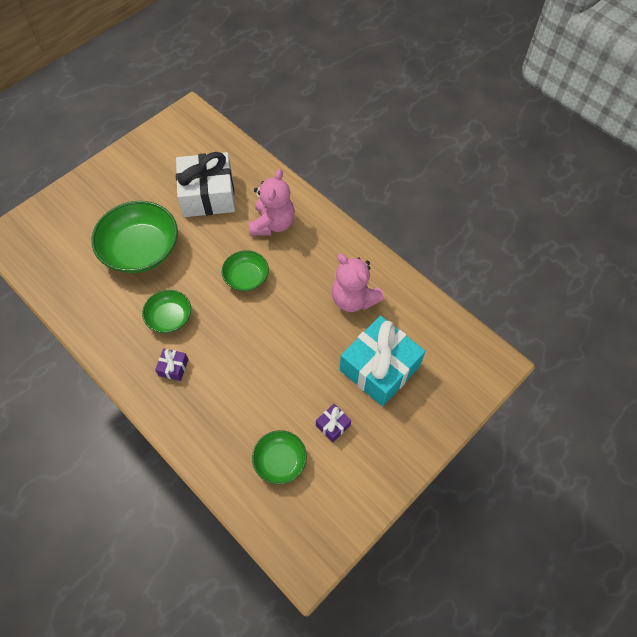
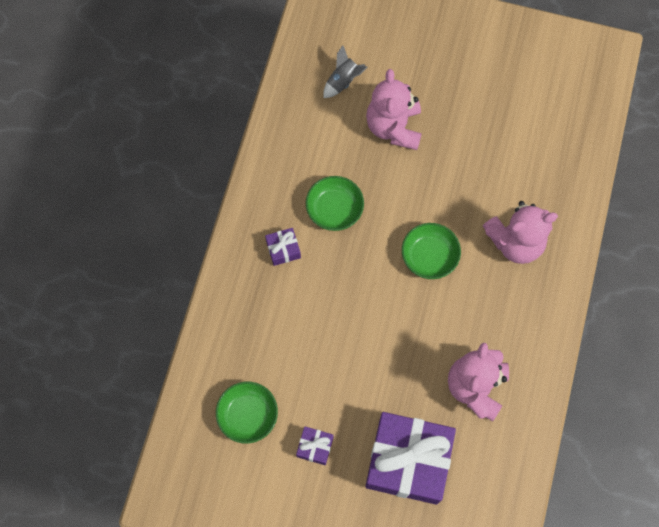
camera: 60 degrees right, 10 degrees up
green bowl [91,201,178,273] -> pink teddy bear [366,69,422,150]
white gift [176,152,235,217] -> none
turquoise gift [340,316,425,406] -> purple gift [365,412,456,505]
none -> grey rocket [323,45,368,98]

